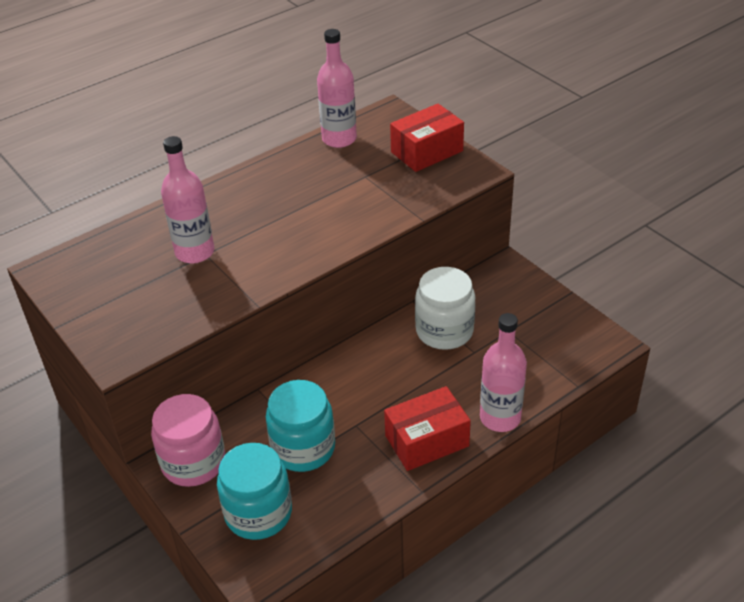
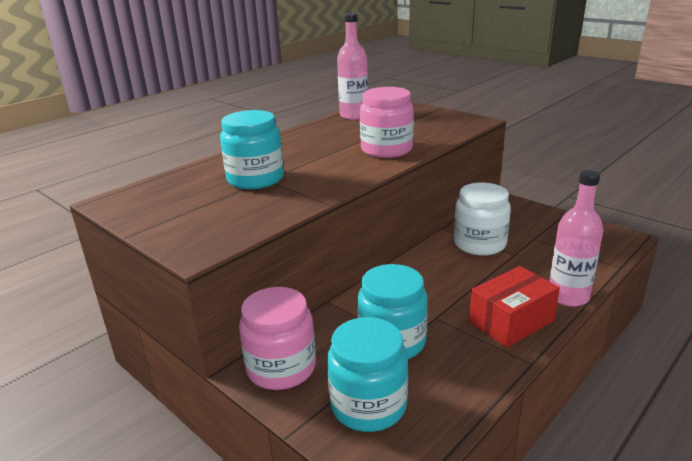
camera: 10 degrees left, 15 degrees down
pink bottle [161,136,214,263] -> turquoise jar [220,110,284,189]
red box [390,104,464,172] -> none
none -> pink jar [360,87,414,158]

